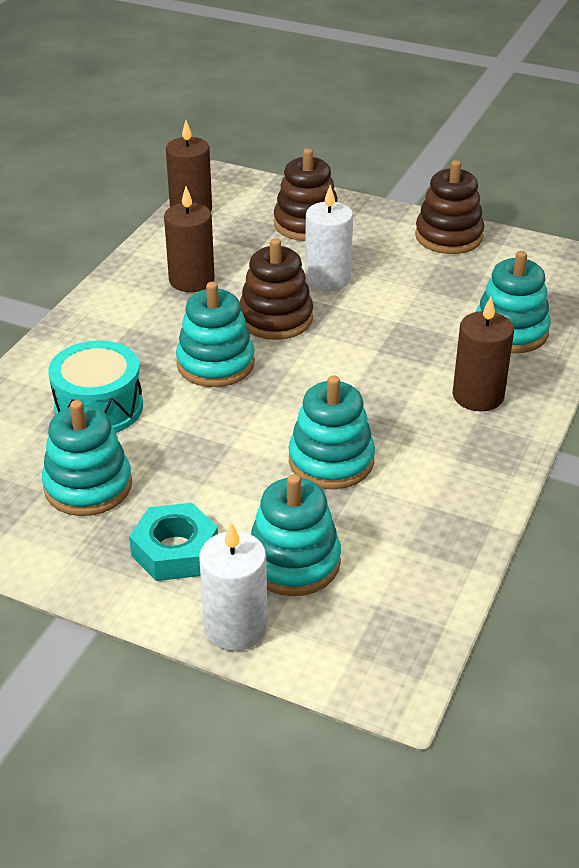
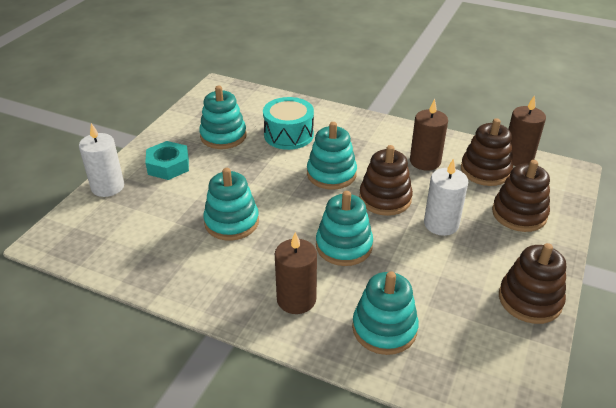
camera: 90 degrees right, 0 degrees up
turquoise stacking toy [251,474,341,596] -> turquoise stacking toy moved to [316,191,373,266]
none -> brown stacking toy [461,118,513,186]

